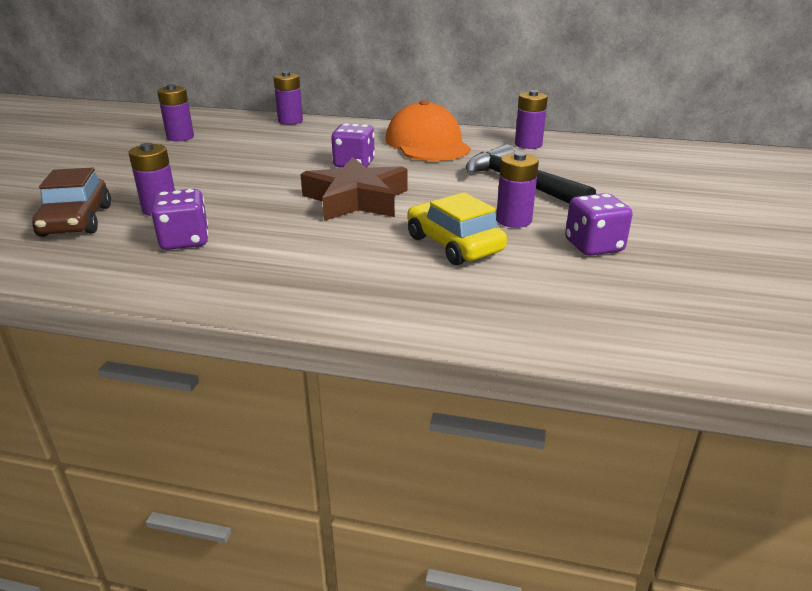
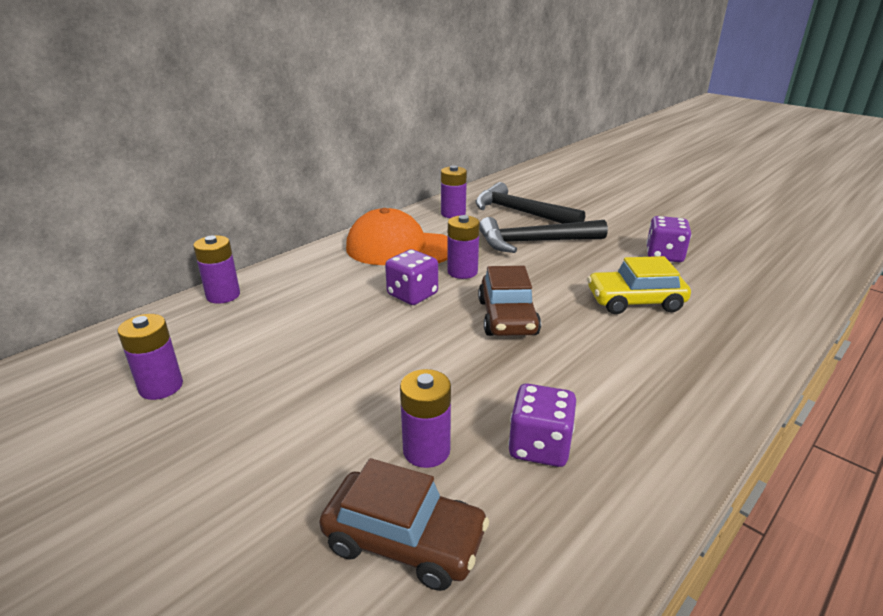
camera: 60 degrees left, 0 degrees up
brown star [300,157,408,221] -> brown car [478,266,541,336]
purple battery [496,152,539,228] -> purple battery moved to [447,215,480,279]
none -> black hammer [475,182,585,224]

